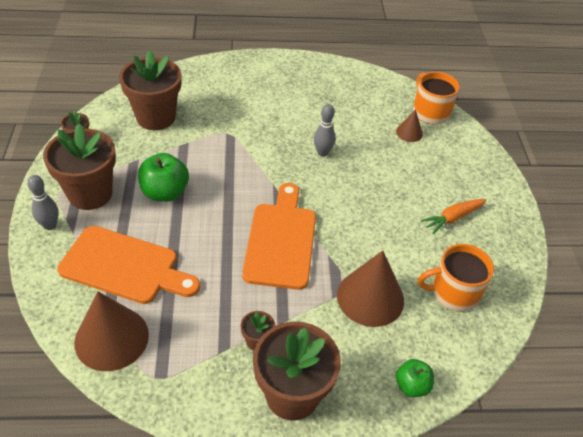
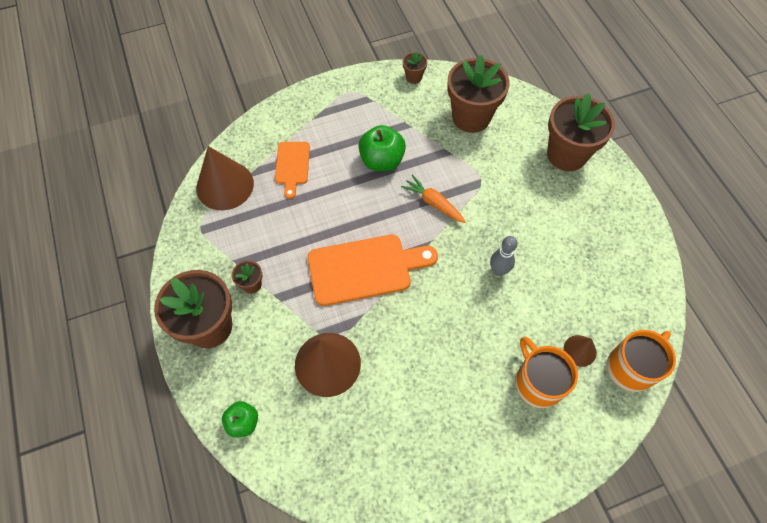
camera: 75 degrees right, 15 degrees up
grey bowling pin [27,175,59,230] -> none
brown flower pot [43,123,116,210] -> brown flower pot moved to [547,93,615,171]
orange cutting board [57,226,200,304] -> orange cutting board [275,142,310,199], size x0.57
orange mug [418,244,494,311] -> orange mug moved to [515,337,578,408]
orange carrot [421,199,487,234] -> orange carrot moved to [401,174,466,223]

